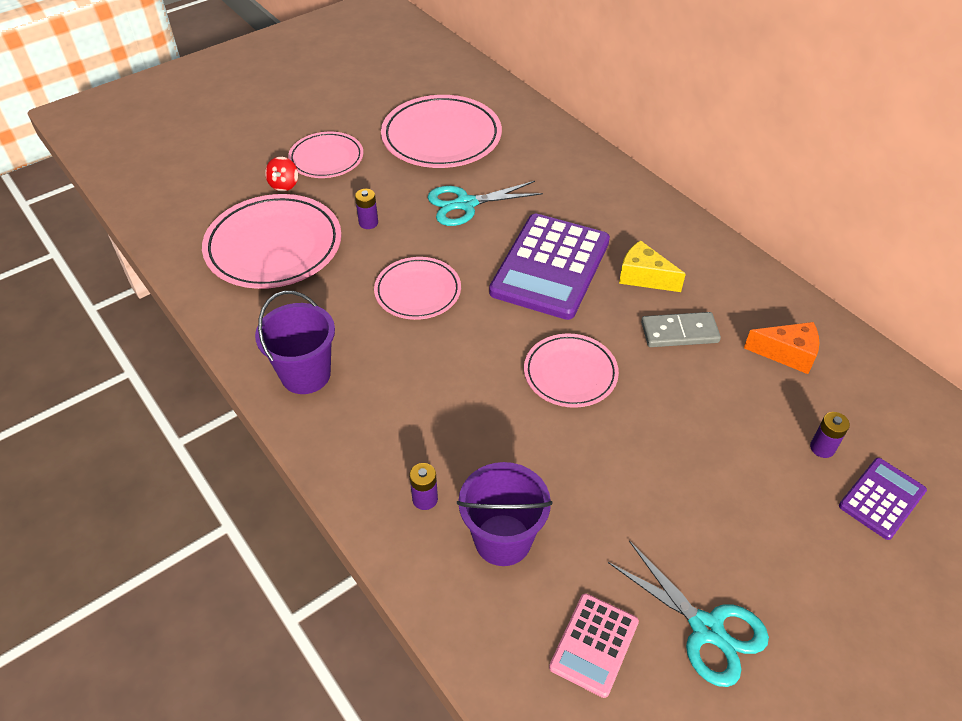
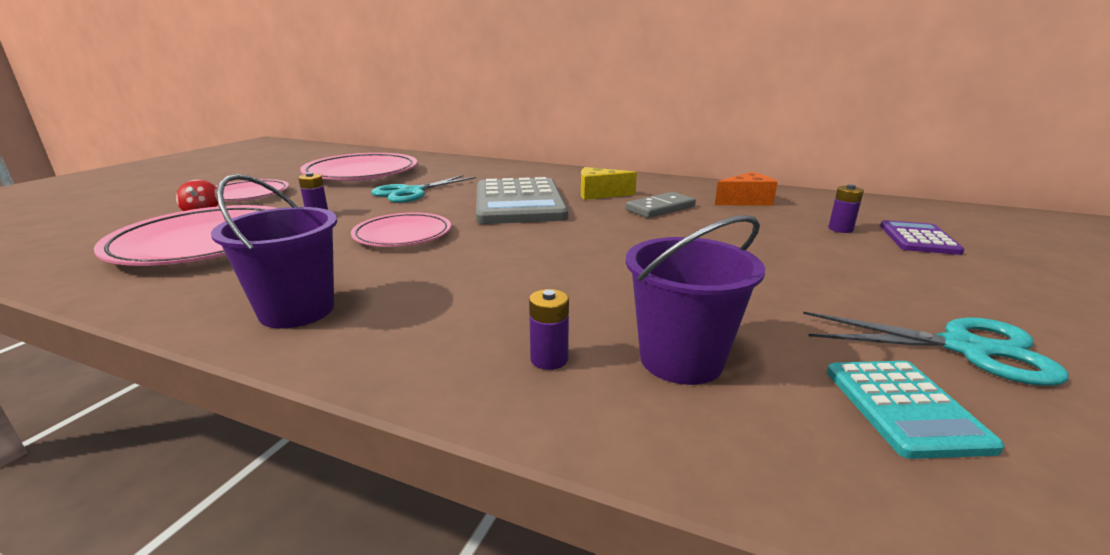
camera: 30 degrees left, 25 degrees down
purple calculator [489,214,610,320] -> grey calculator [476,177,568,224]
pink plate [524,333,619,408] -> none
pink calculator [549,594,639,698] -> turquoise calculator [827,361,1004,459]

